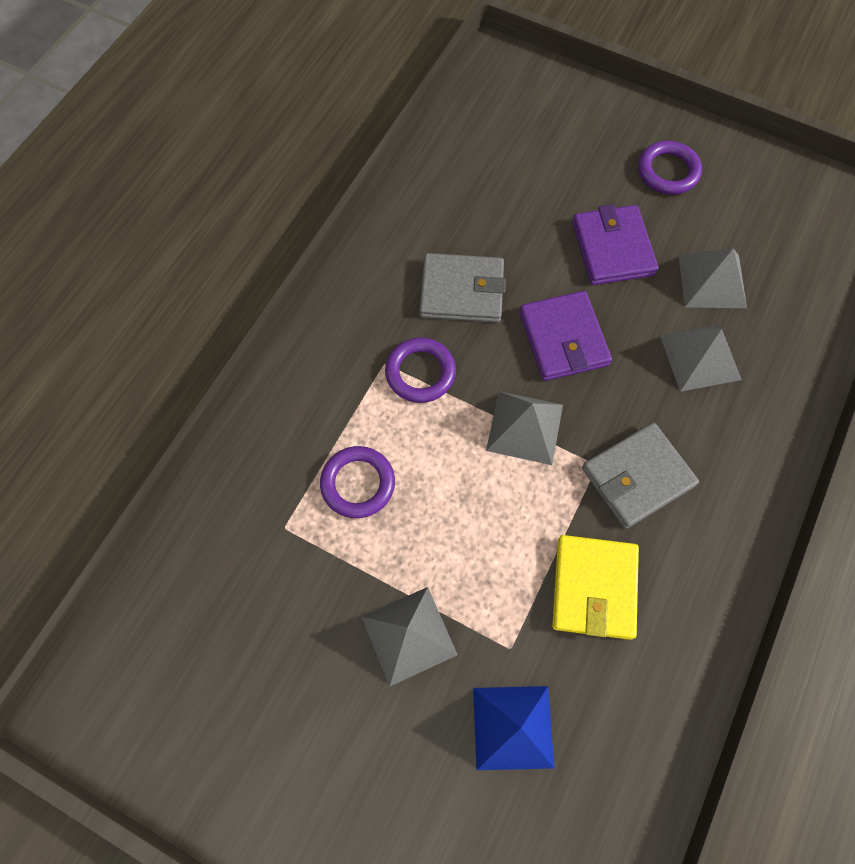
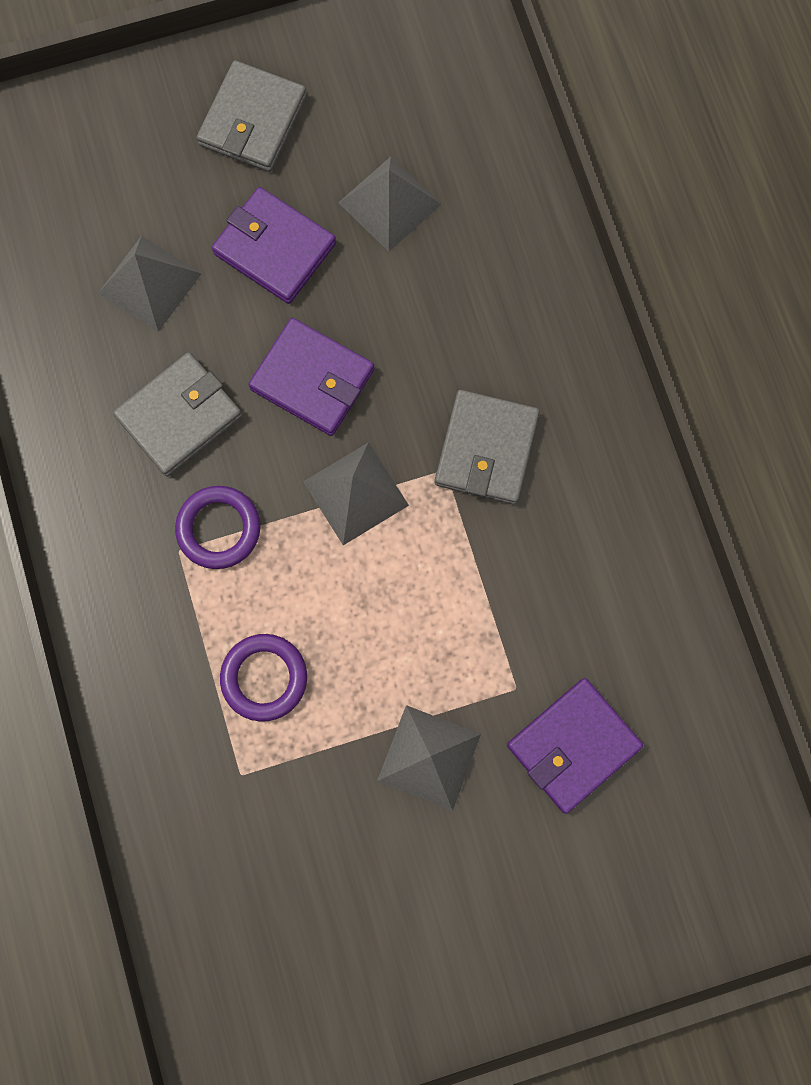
camera: 45 degrees left, 10 degrees up
blue pyramid [473,686,554,770] -> purple wallet [507,678,643,814]
yellow wallet [552,535,639,640] -> none
purple ring [638,141,702,195] -> grey wallet [197,60,307,172]
grey pyramid [660,324,742,392] -> grey pyramid moved to [98,236,202,332]

